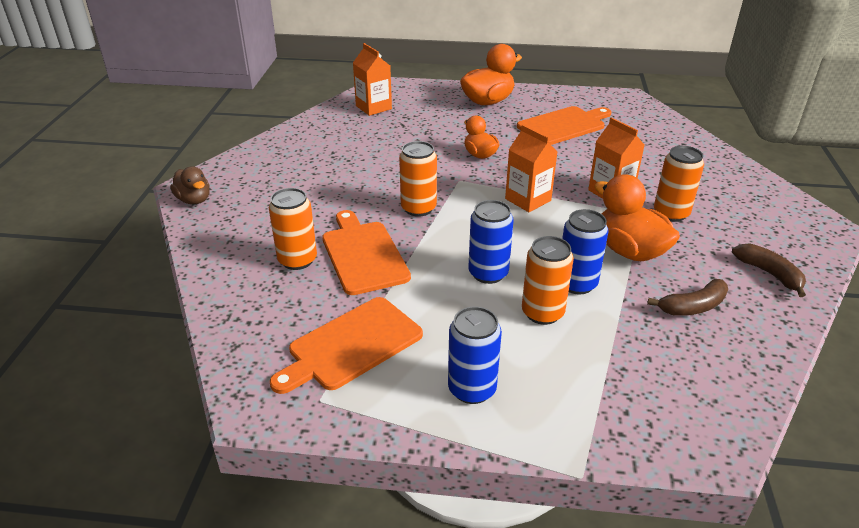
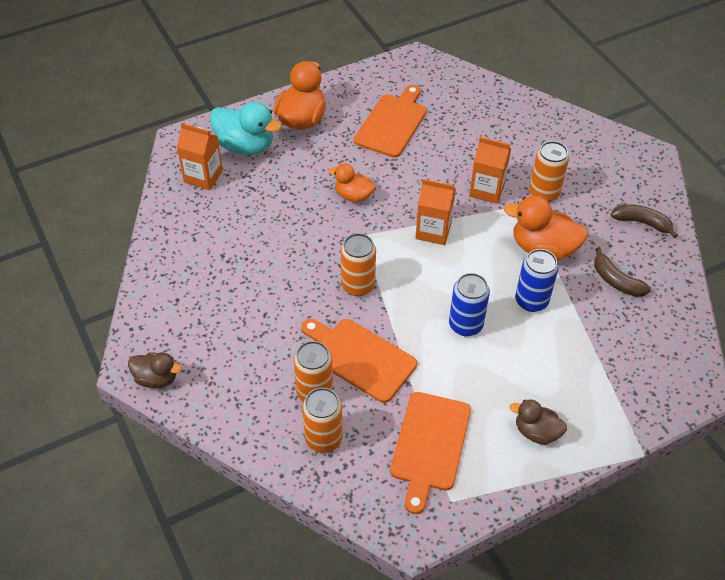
camera: 35 degrees left, 15 degrees up
blue can [448,306,502,404] -> brown duck [510,400,567,445]
orange can [522,236,574,325] -> orange can moved to [302,388,343,453]
brown banana [647,279,728,316] -> brown banana turned 105 degrees clockwise [594,247,651,297]
none -> turquoise duck [210,102,281,155]

